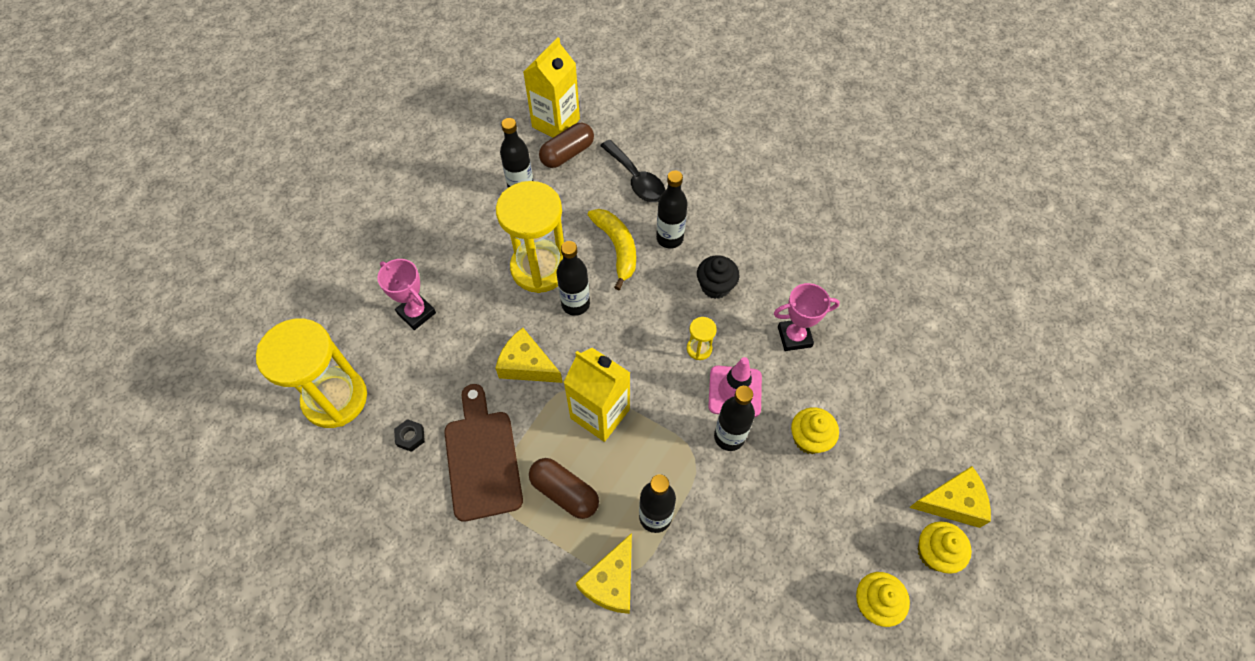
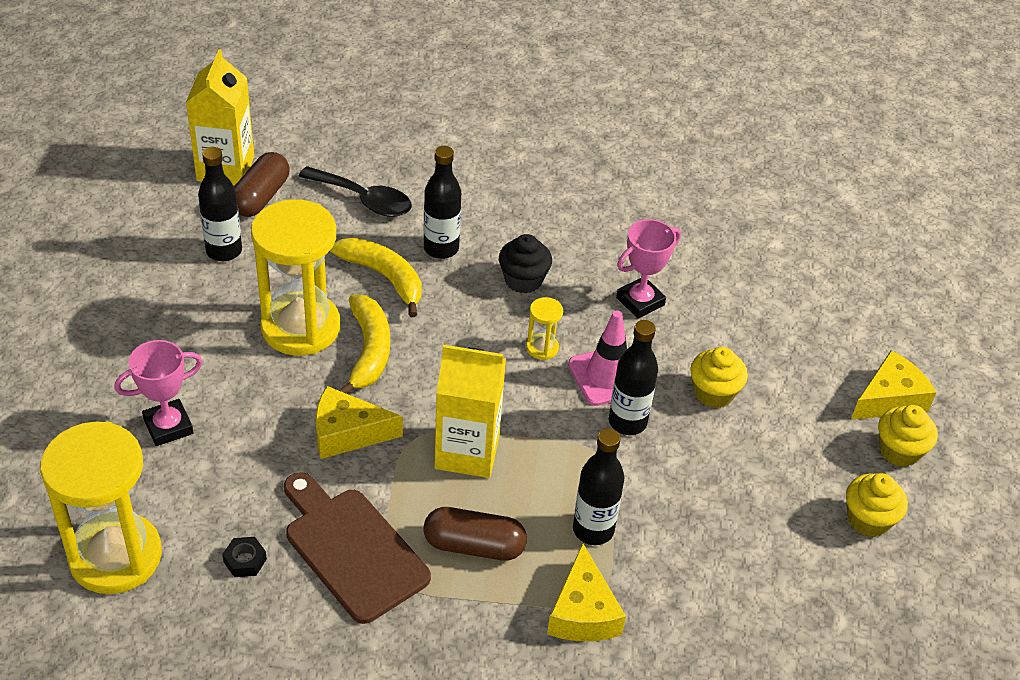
camera: 30 degrees left, 15 degrees down
pink trophy [377,259,436,330] -> pink trophy turned 45 degrees counterclockwise [114,340,203,446]
black bottle [557,241,590,316] -> yellow banana [339,295,390,394]

